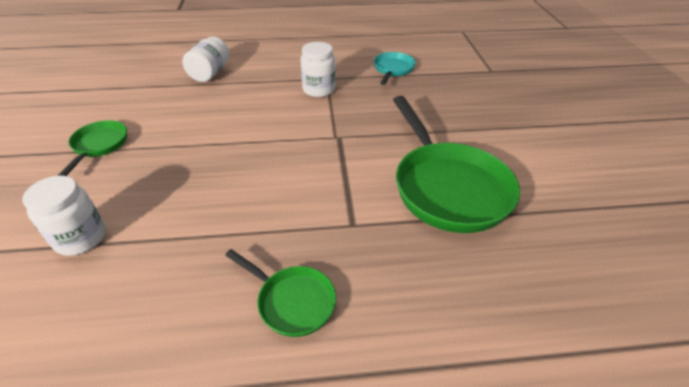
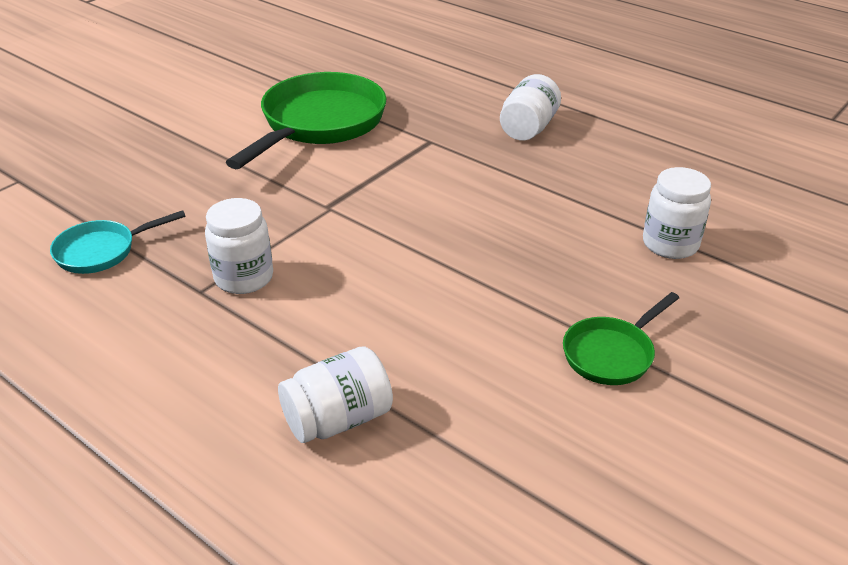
camera: 135 degrees left, 5 degrees down
green pan [225,249,336,337] -> white jar [500,74,561,140]

